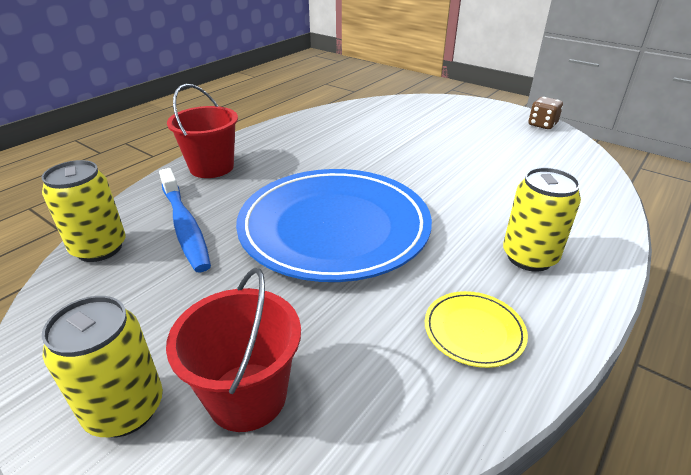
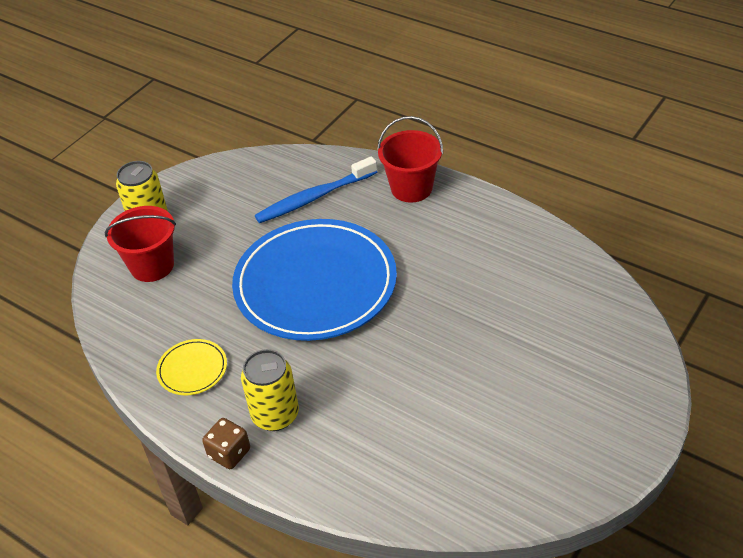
camera: 90 degrees right, 10 degrees up
yellow can [41,160,126,262] -> none
brown dice [528,97,563,129] -> brown dice moved to [202,418,250,469]

